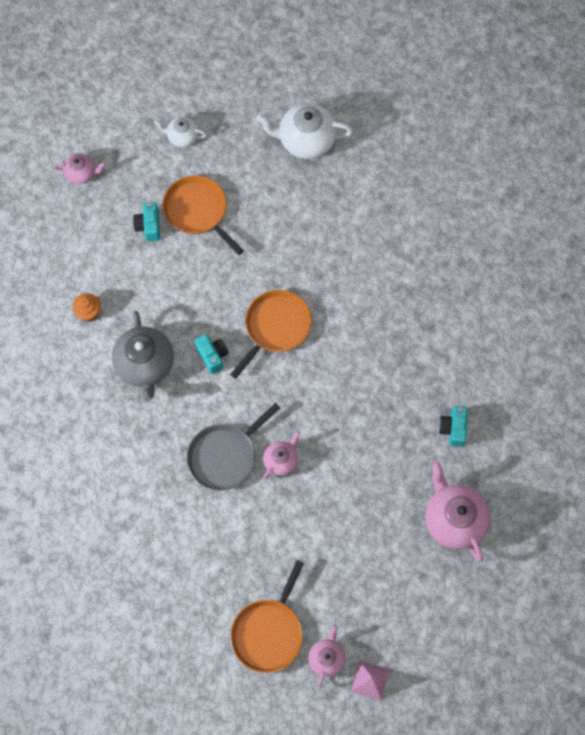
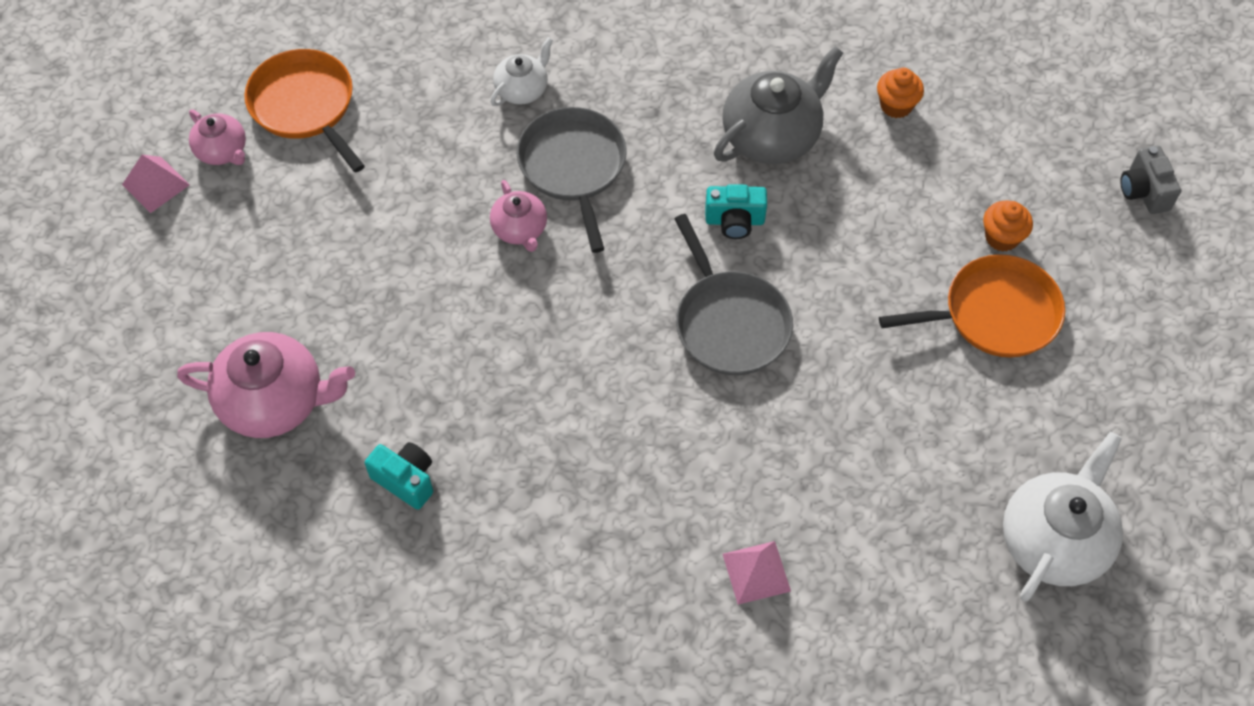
camera: 120 degrees right, 10 degrees down
pink teapot [54,153,106,185] -> grey camera [1120,146,1181,214]
grey teapot [112,311,174,402] -> grey teapot turned 120 degrees clockwise [714,46,843,164]
turquoise camera [133,202,160,241] -> orange cupcake [983,201,1033,252]
white teapot [154,117,207,148] -> white teapot moved to [490,37,553,106]
orange pan [230,290,312,379] -> grey pan [674,214,793,375]
none -> pink pyramid [723,541,791,605]

